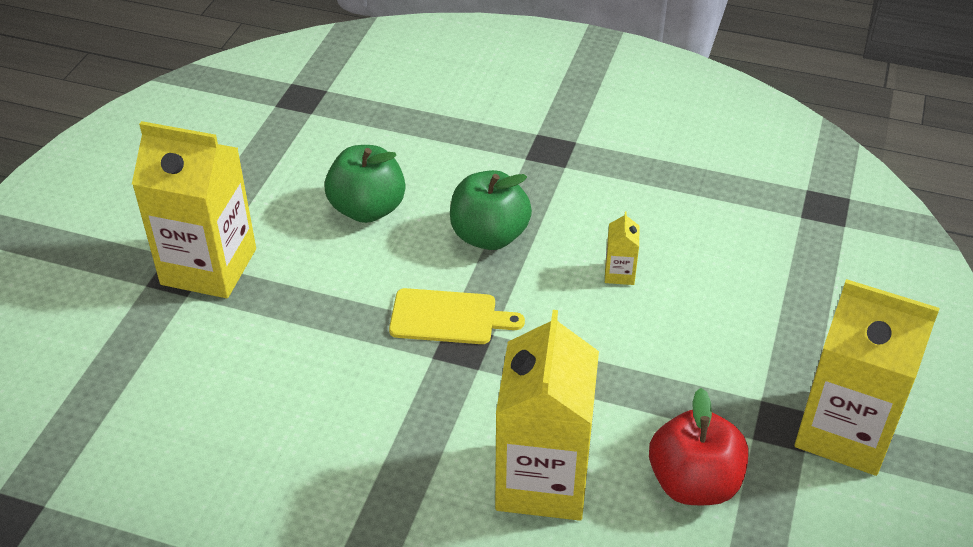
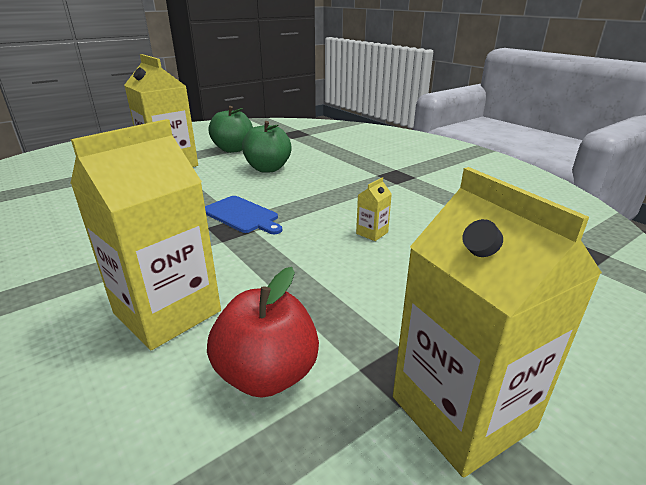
camera: 35 degrees right, 15 degrees down
yellow cutting board [389,288,525,344] -> blue cutting board [205,196,282,234]
green apple [450,170,532,250] -> green apple moved to [208,106,253,153]

